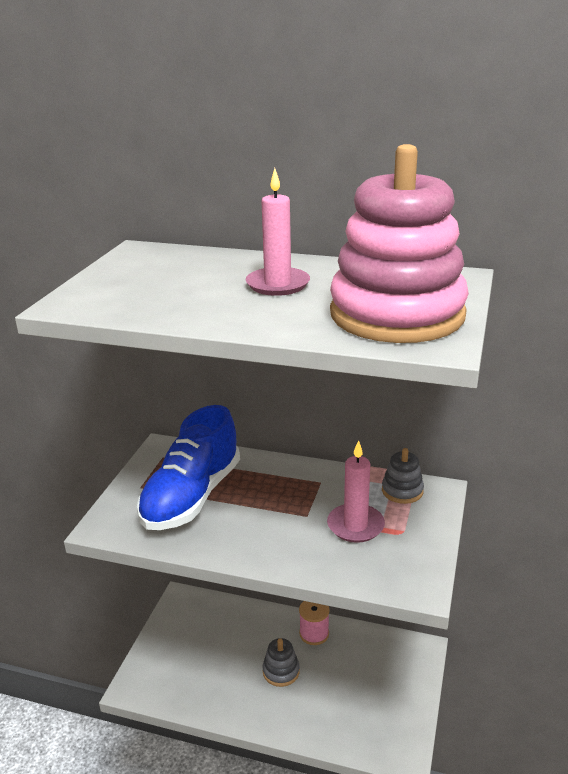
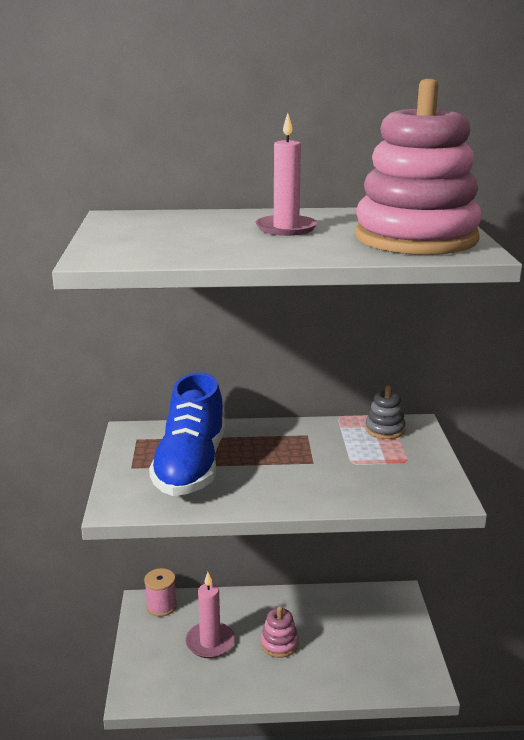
camera: 20 degrees left, 5 degrees down
grey stacking toy [262,638,300,687] -> pink stacking toy [261,606,299,658]
pink spool [299,601,330,645] -> pink spool moved to [144,568,177,617]
pink candle [327,440,385,543] -> pink candle moved to [185,572,235,658]

